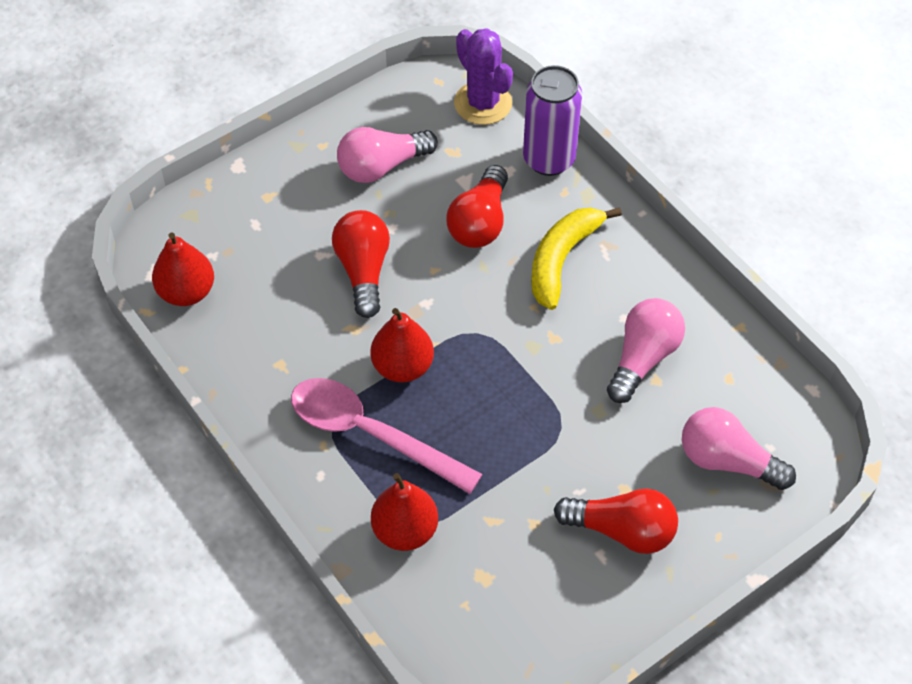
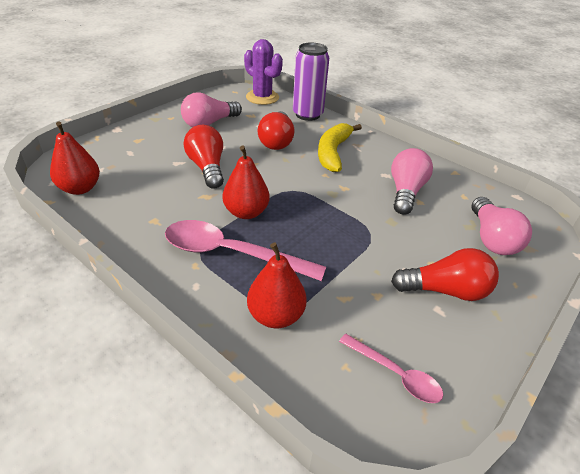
camera: 15 degrees left, 15 degrees down
pink light bulb [682,407,796,490] -> pink light bulb turned 105 degrees counterclockwise [472,197,532,255]
none -> pink spoon [339,333,443,403]

